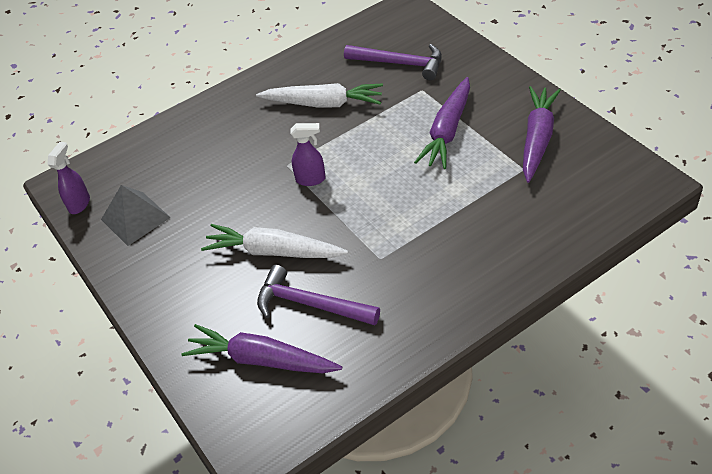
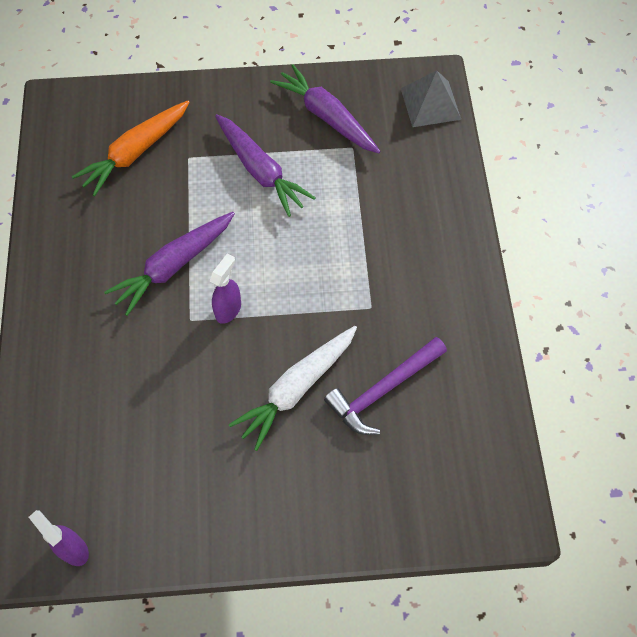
camera: 65 degrees left, 15 degrees up
grey pyramid [101,185,171,246] -> grey pyramid moved to [401,71,461,127]
purple carrot [182,324,342,373] -> purple carrot moved to [104,212,235,316]
white carrot [256,83,383,108] -> none
purple hammer [344,44,442,80] -> orange carrot [72,101,190,196]

